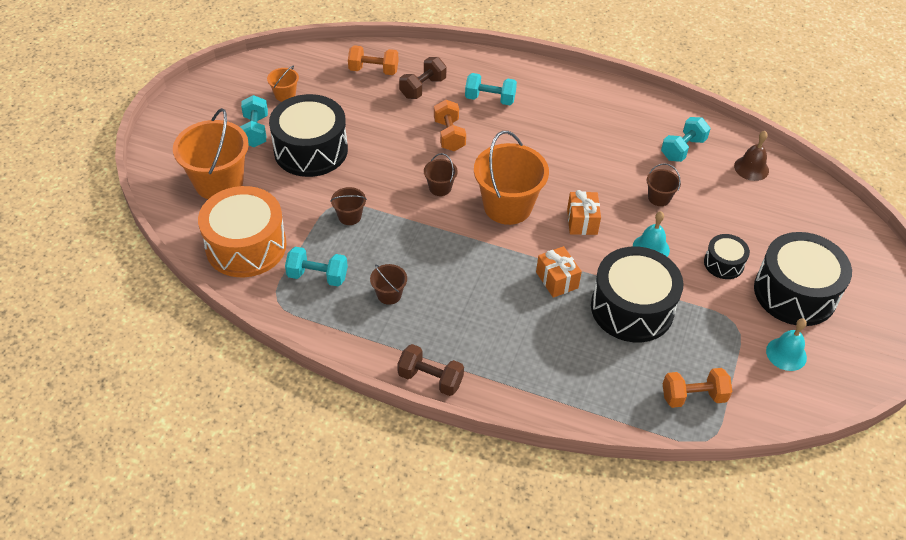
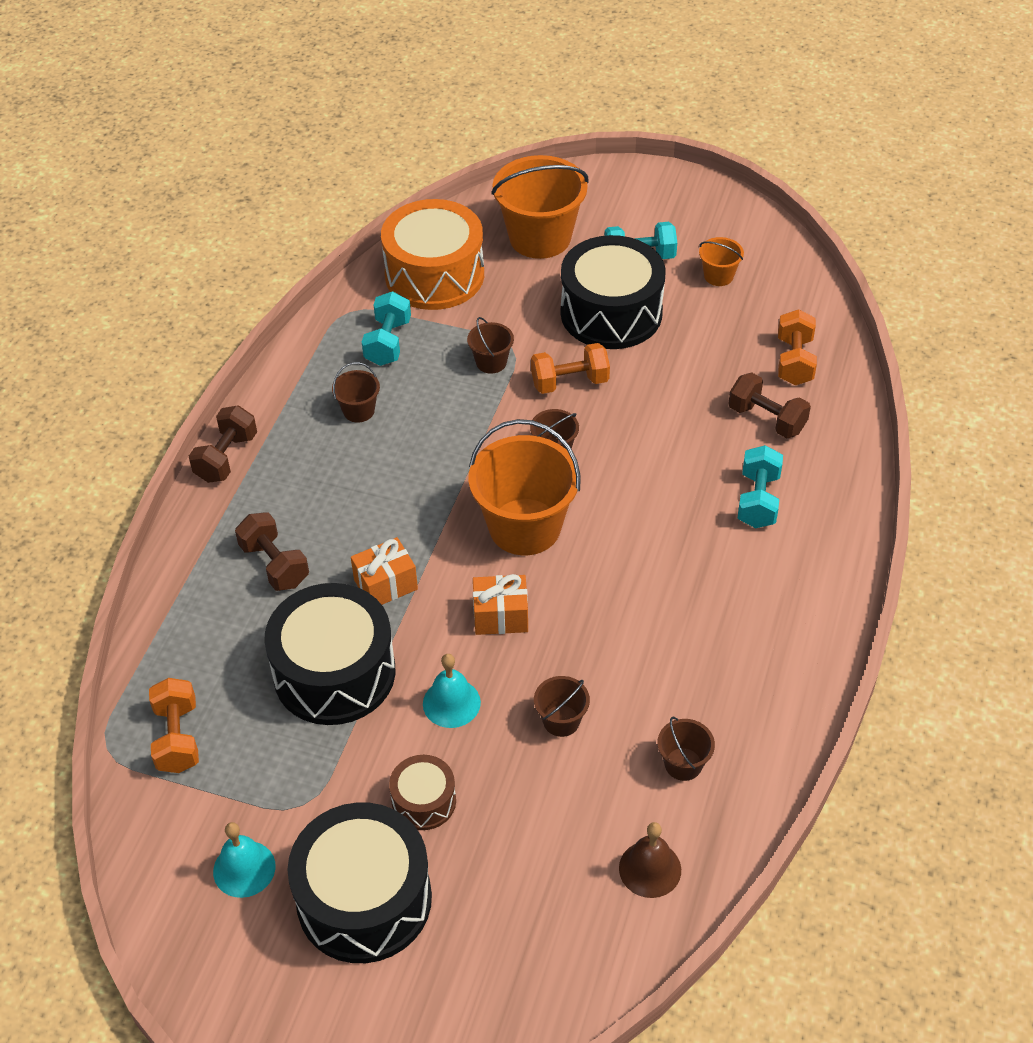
camera: 90 degrees right, 0 degrees up
orange dumbbell [434,100,466,151] -> orange dumbbell moved to [531,343,610,394]
turquoise dumbbell [661,117,711,162] -> brown bucket [657,717,715,781]
black drum [704,234,750,279] -> brown drum [389,755,456,830]
none -> brown dumbbell [235,512,309,591]

